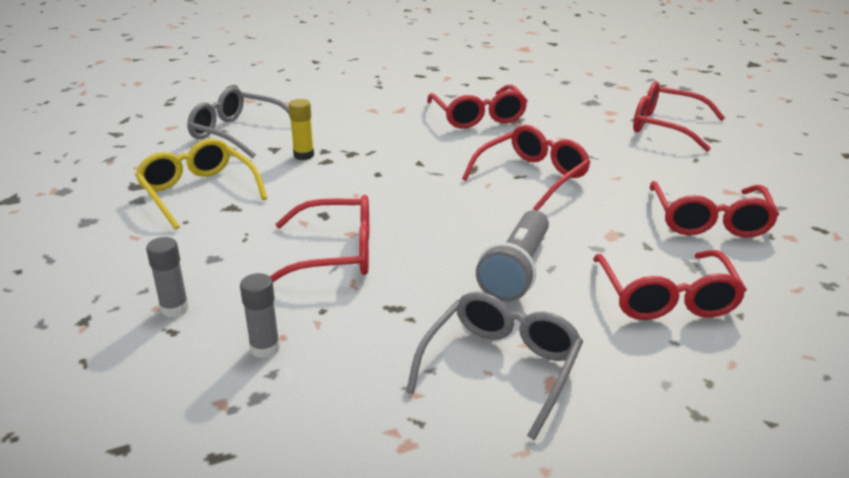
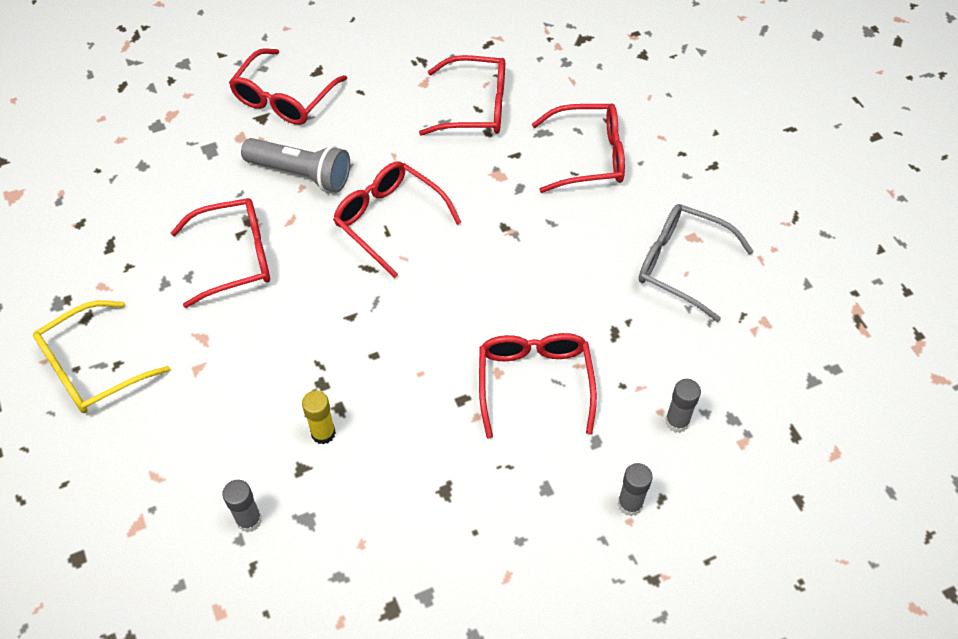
camera: 90 degrees left, 25 degrees up
yellow glasses [135,138,268,230] -> yellow glasses moved to [33,300,170,413]
grey glasses [187,87,289,158] -> grey glue stick [222,480,262,532]
grey flashlight [476,210,549,302] -> grey flashlight moved to [241,138,350,192]

